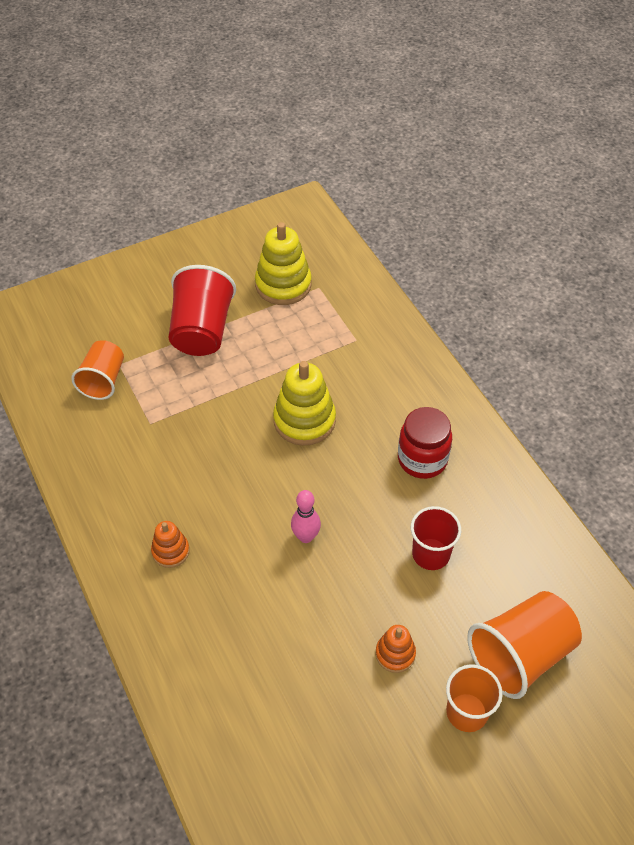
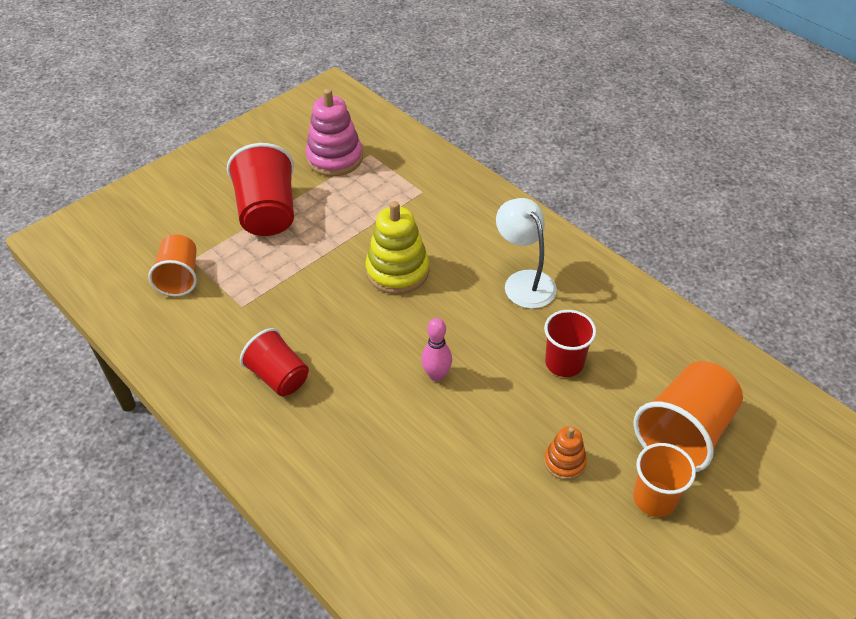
camera: 15 degrees left, 5 degrees down
orange stacking toy [151,521,190,568] -> none
yellow stacking toy [255,222,311,305] -> pink stacking toy [306,89,363,176]
red jar [398,407,452,479] -> white lamp [496,198,557,309]
none -> red cup [240,328,309,396]

